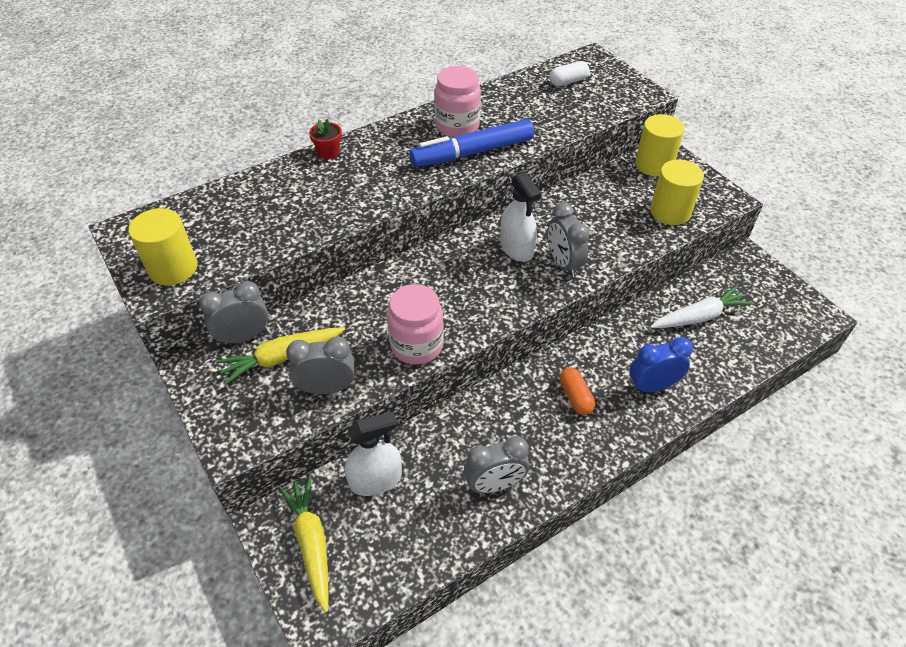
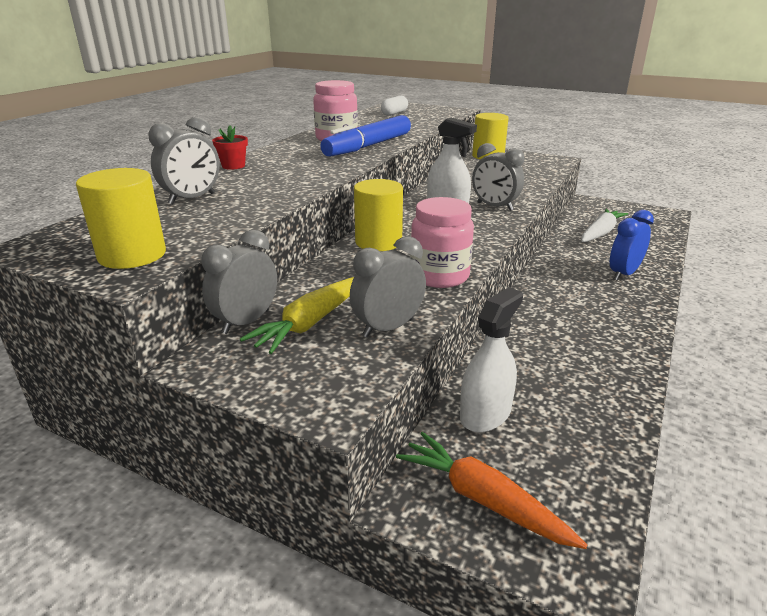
camera: 30 degrees left, 20 degrees down
yellow carrot [279,477,329,613] -> orange carrot [396,432,587,549]
grey clock [464,436,529,493] -> grey clock moved to [148,117,220,205]
orange capsule [559,368,595,415] -> none
yellow cylinder [650,160,704,225] -> yellow cylinder moved to [354,179,403,251]

